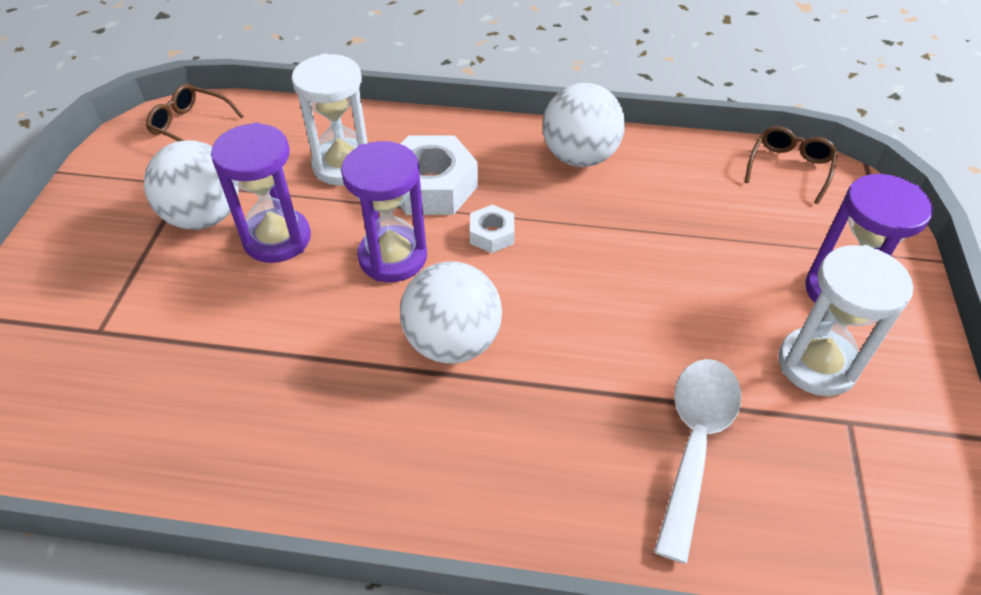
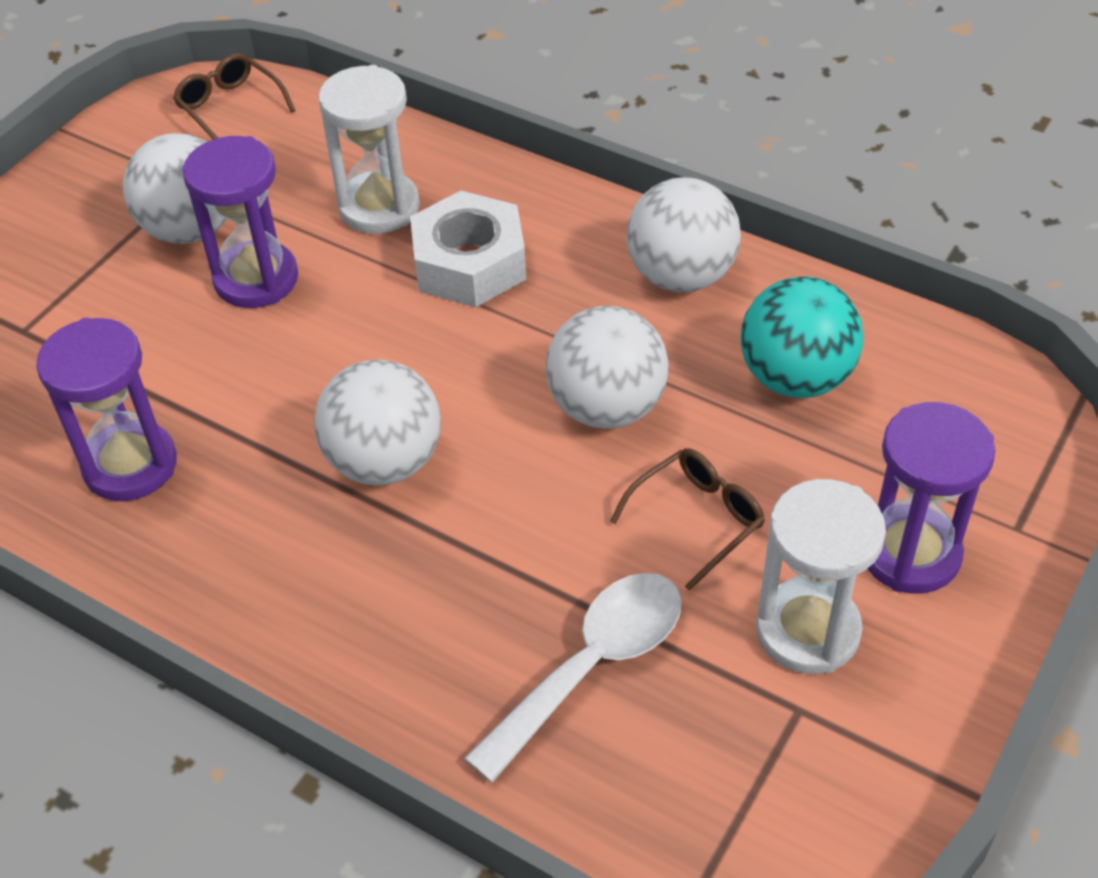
camera: 25 degrees right, 0 degrees up
purple hourglass [341,141,427,282] -> purple hourglass moved to [36,318,177,501]
white nut [470,205,515,253] -> none
brown glasses [745,126,838,204] -> brown glasses moved to [610,448,765,591]
none -> white ball [546,306,669,429]
none -> turquoise ball [741,277,863,398]

